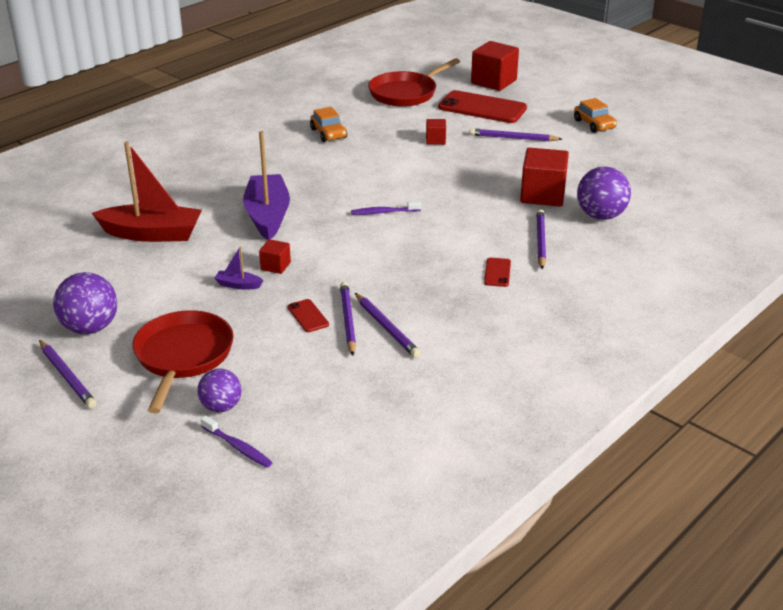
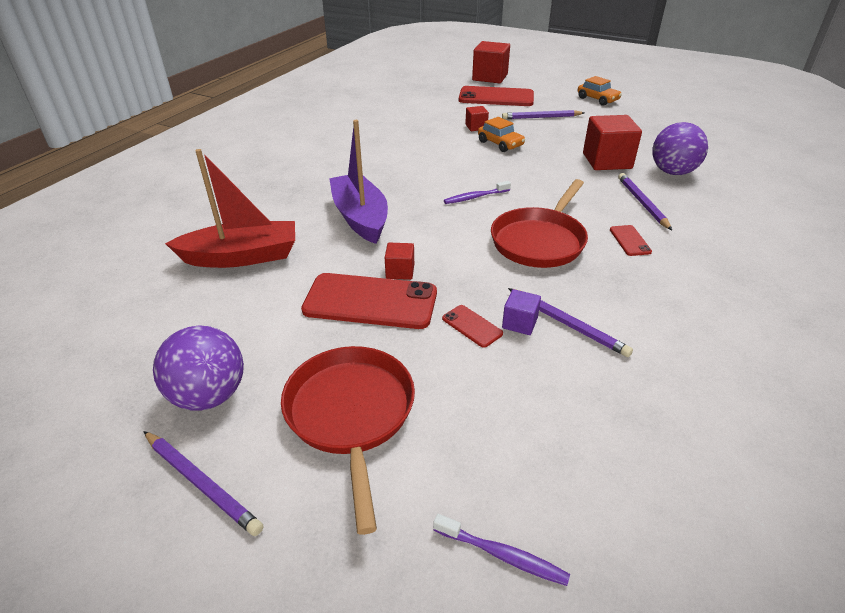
camera: 15 degrees left, 5 degrees up
purple ball [197,369,242,412] -> none
purple boat [214,247,263,290] -> red phone [301,273,437,329]
orange car [310,107,347,142] -> orange car moved to [478,117,525,152]
purple pencil [340,282,356,356] -> purple cube [502,289,541,335]
red pan [368,58,460,107] -> red pan moved to [491,179,588,268]

